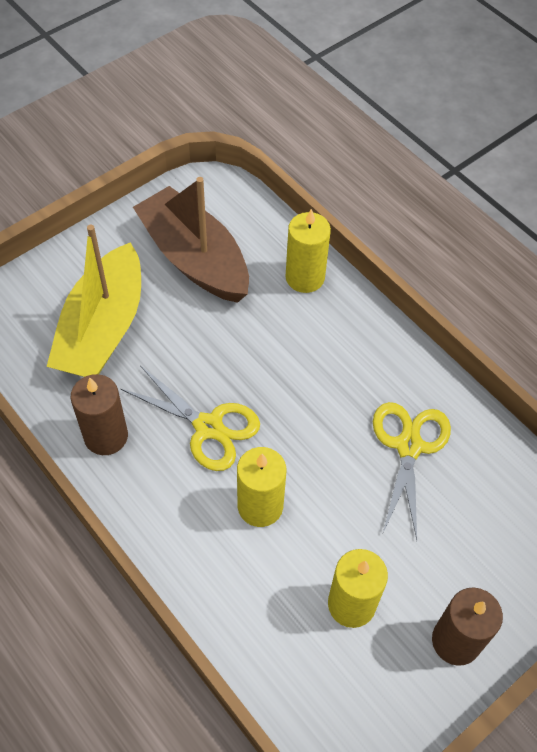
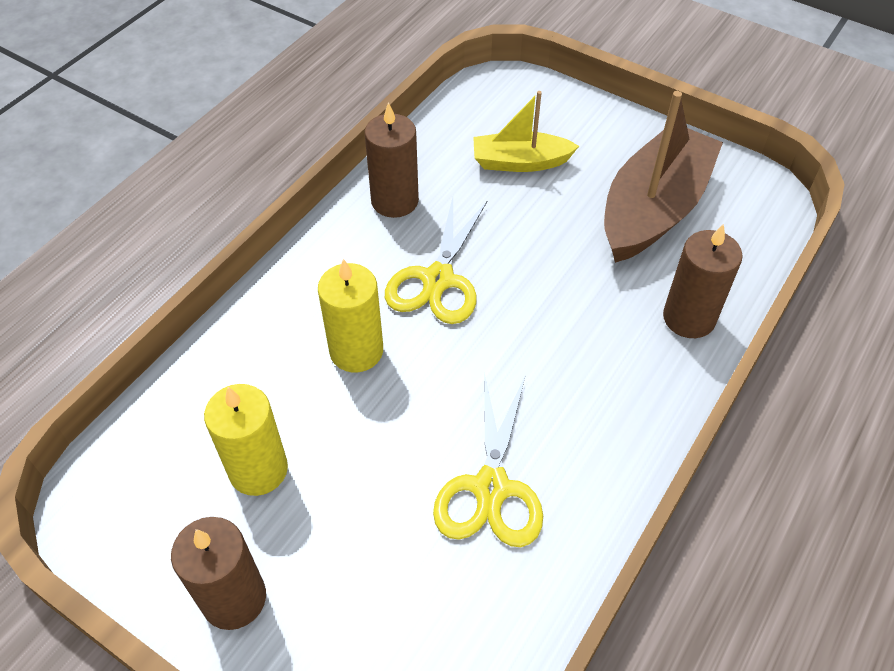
camera: 75 degrees right, 5 degrees down
yellow boat [46,225,141,377] -> yellow boat [473,91,579,172], size x0.57
yellow candle [285,209,331,293] -> brown candle [663,224,743,338]
yellow scissors [373,402,451,540] -> yellow scissors turned 105 degrees clockwise [433,372,543,547]

